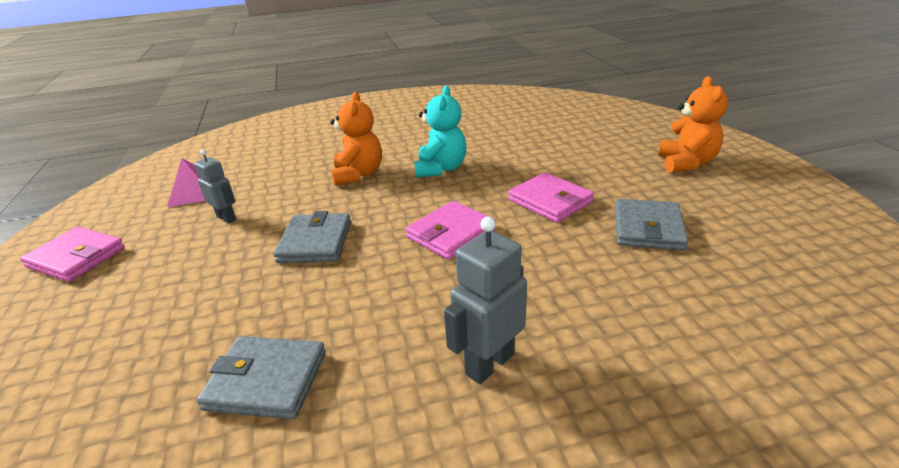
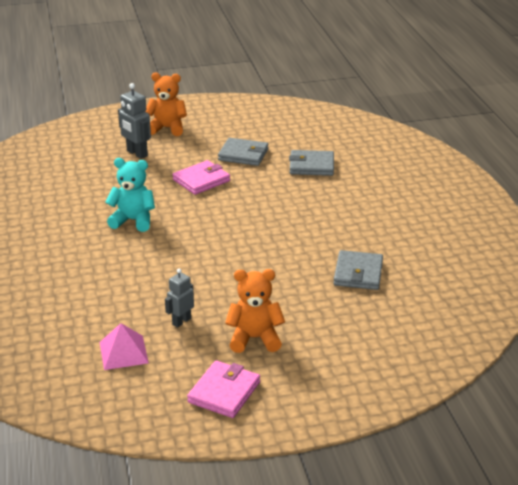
camera: 90 degrees left, 0 degrees up
grey wallet [273,211,351,263] -> grey wallet moved to [289,150,334,176]
orange teddy bear [330,91,382,186] -> orange teddy bear moved to [225,269,285,353]
pink wallet [405,201,496,260] -> none
grey robot [444,217,527,384] -> grey robot moved to [118,83,151,159]

